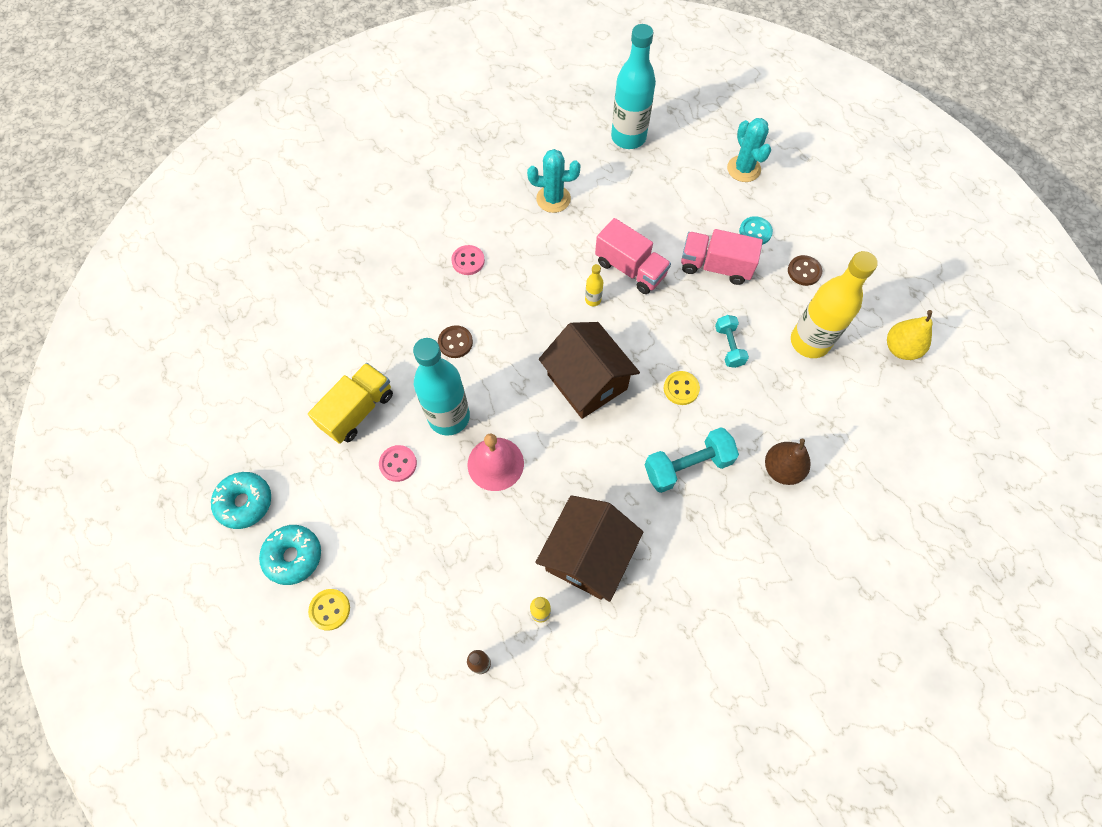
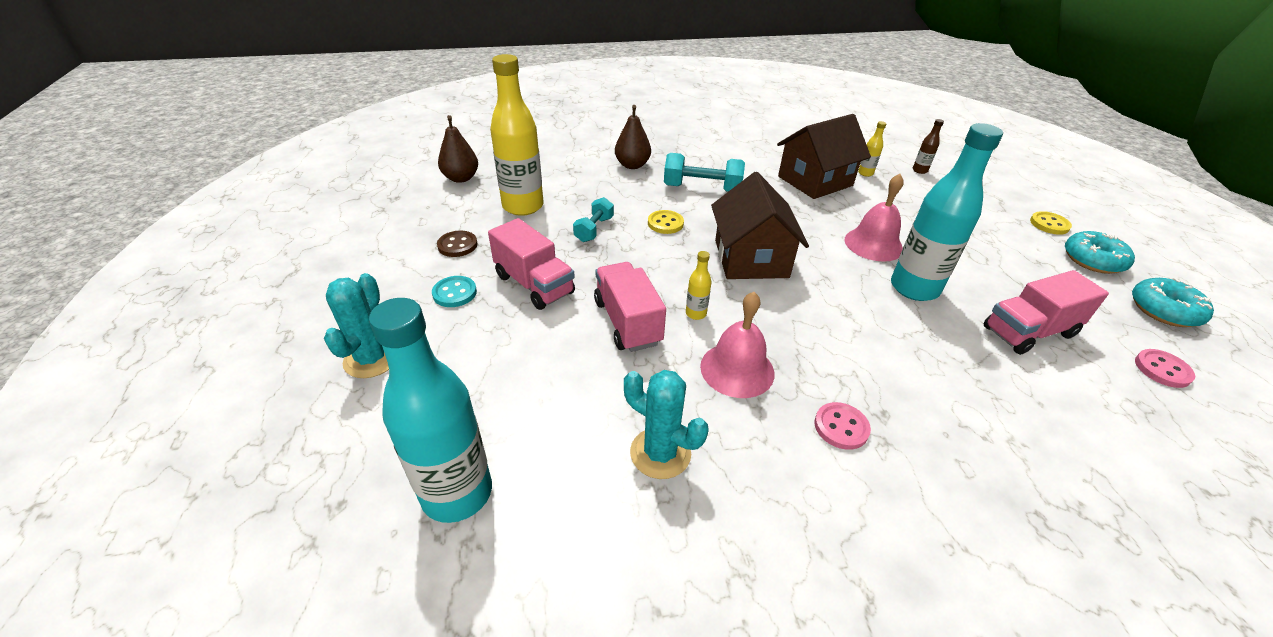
camera: 150 degrees left, 25 degrees down
yellow truck [308,363,393,444] -> pink truck [983,270,1109,355]
pink button [379,445,417,482] -> pink button moved to [1135,349,1195,388]
brown button [438,325,473,358] -> none
yellow pear [887,310,933,360] -> brown pear [438,115,478,183]
none -> pink bell [700,292,775,398]

